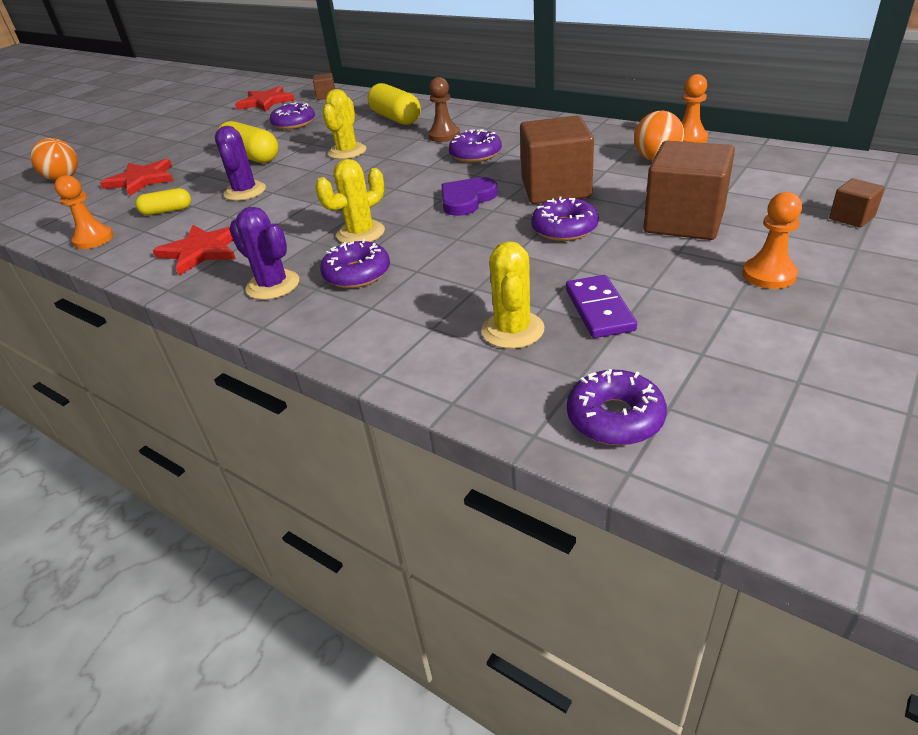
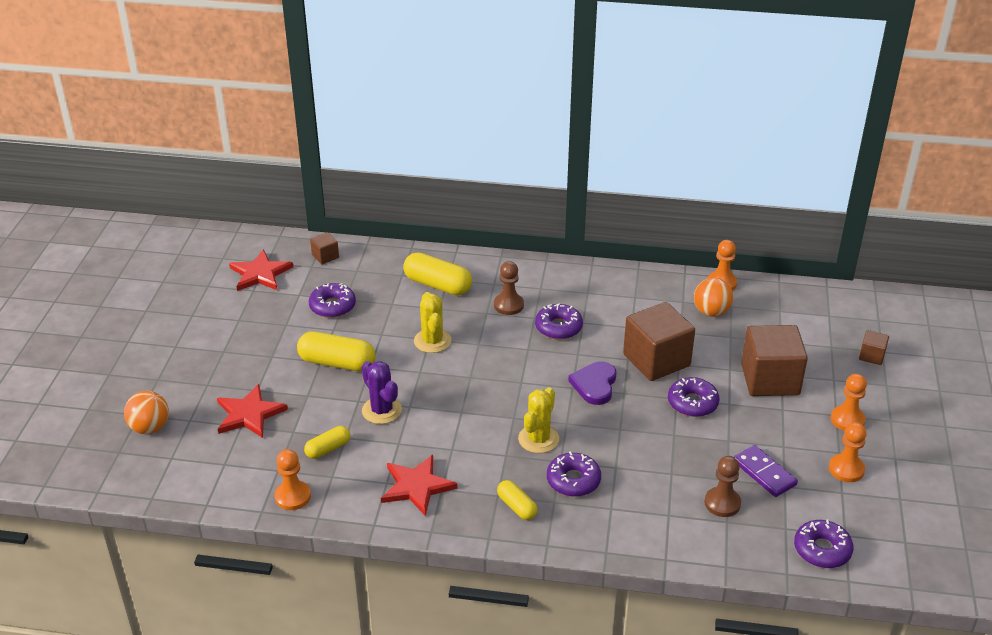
camera: 30 degrees left, 0 degrees up
purple cactus [229,207,299,300] -> yellow capsule [497,480,538,520]
yellow cactus [481,241,544,349] -> brown pawn [705,456,741,517]
none -> orange pawn [829,422,867,482]

